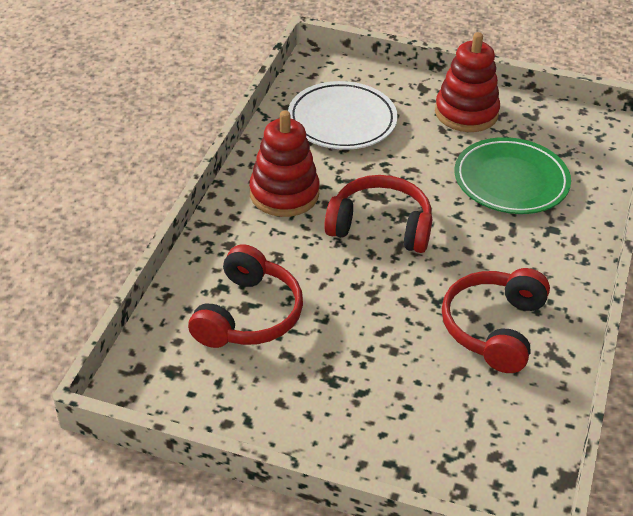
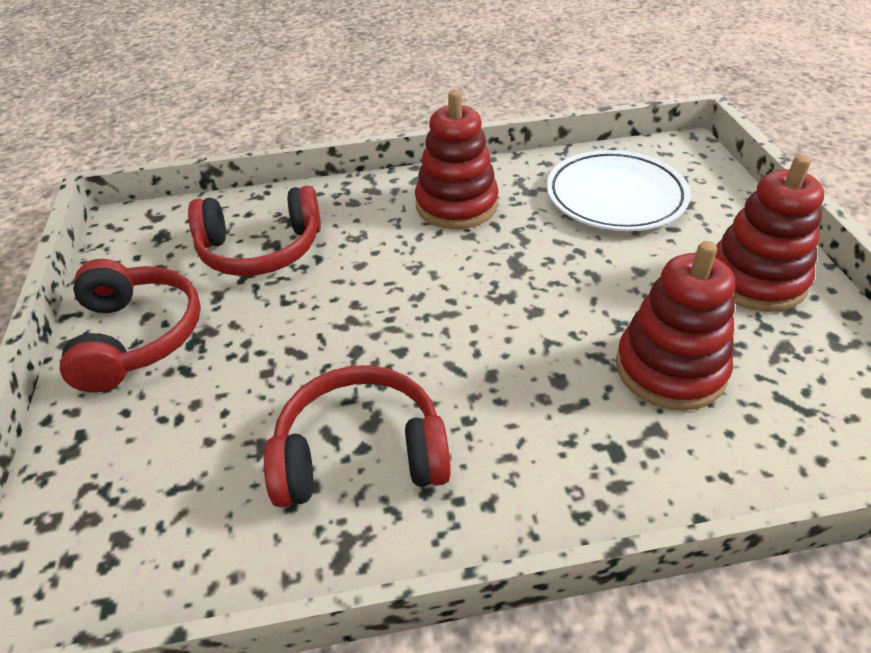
camera: 65 degrees right, 0 degrees up
red headphones [324,175,432,253] -> red headphones moved to [60,259,201,392]
green plate [454,137,571,214] -> red stacking toy [616,241,735,411]

